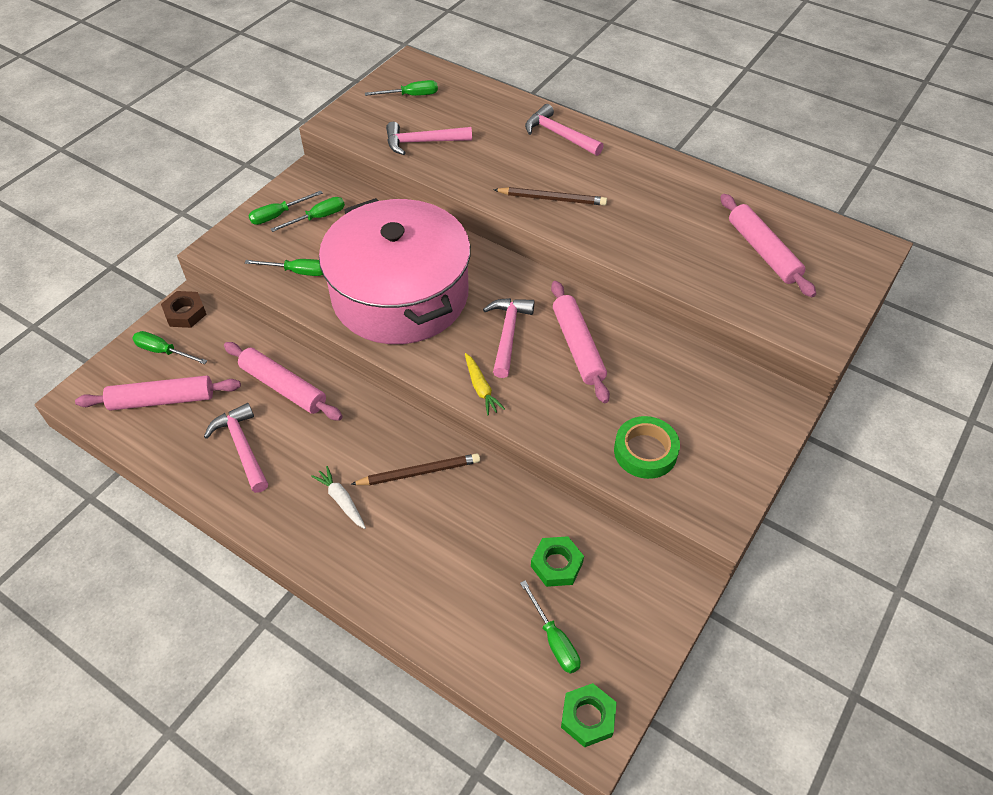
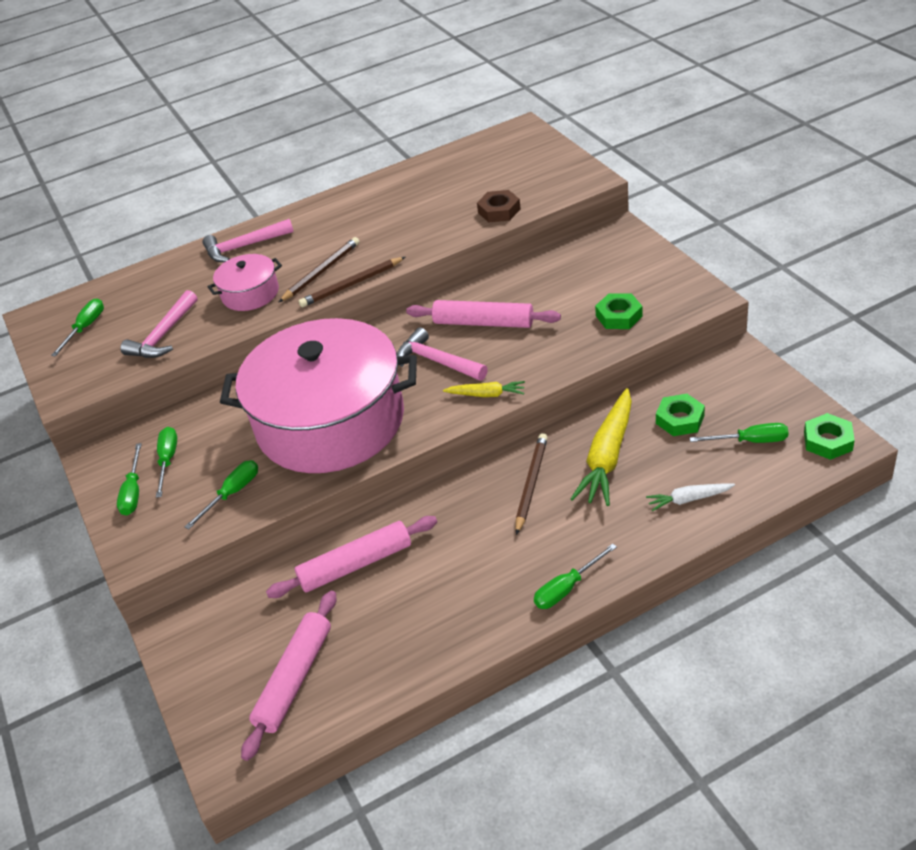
camera: 55 degrees left, 10 degrees down
green screwdriver [132,331,207,364] -> green screwdriver moved to [534,543,617,609]
brown nut [161,291,207,328] -> brown nut moved to [477,190,521,222]
pink hammer [204,403,268,493] -> none
white carrot [311,466,366,529] -> white carrot moved to [646,483,735,511]
green tape [614,416,680,479] -> green nut [595,293,643,329]
pink rolling pin [720,194,816,297] -> none
none -> pink pot [208,254,282,311]
none -> brown pencil [299,257,405,307]
none -> yellow carrot [571,388,632,506]

